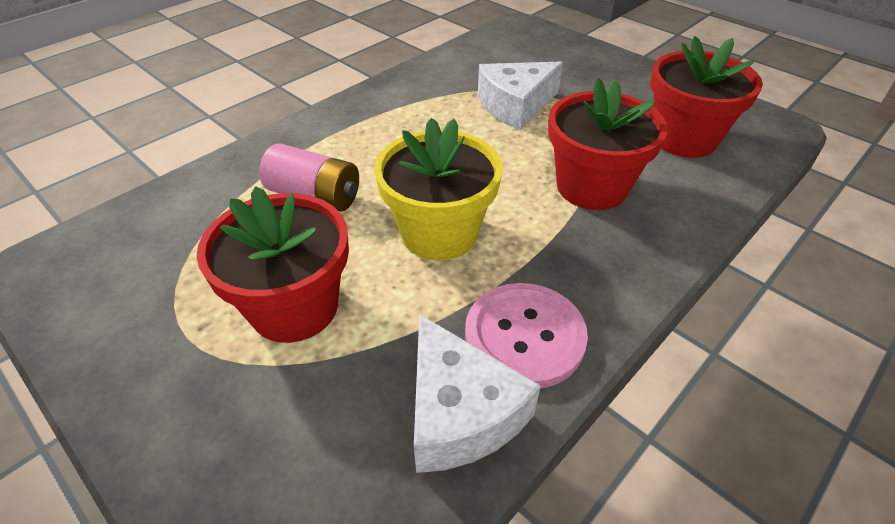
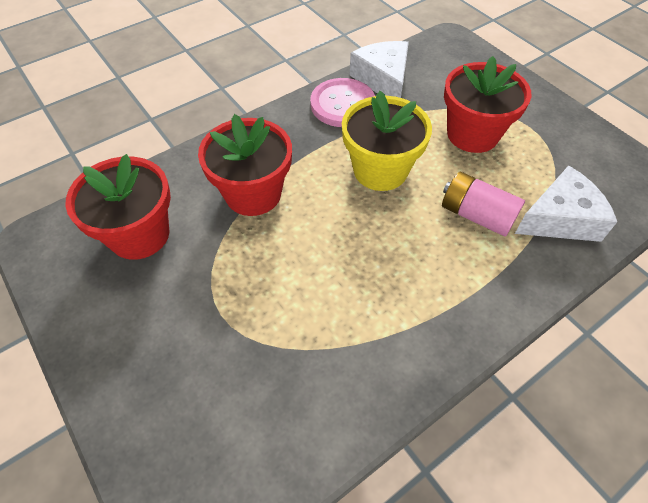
camera: 170 degrees left, 10 degrees up
white cheese [478,62,563,130] -> white cheese moved to [515,165,617,242]

